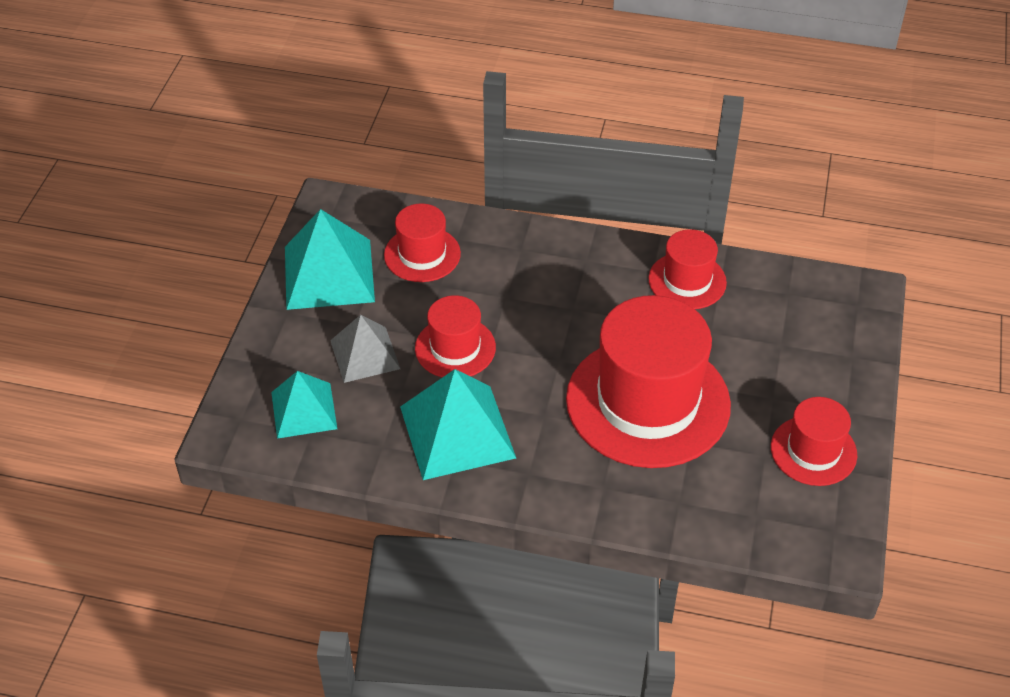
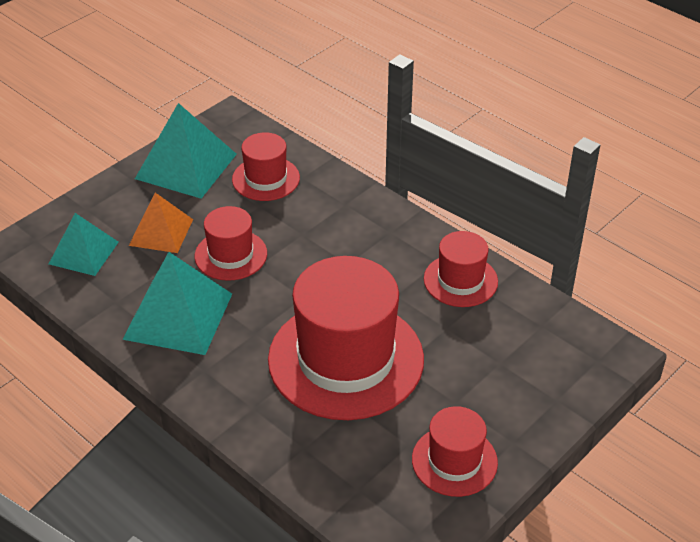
camera: 30 degrees right, 5 degrees down
grey pyramid [330,315,400,383] -> orange pyramid [129,193,193,253]

